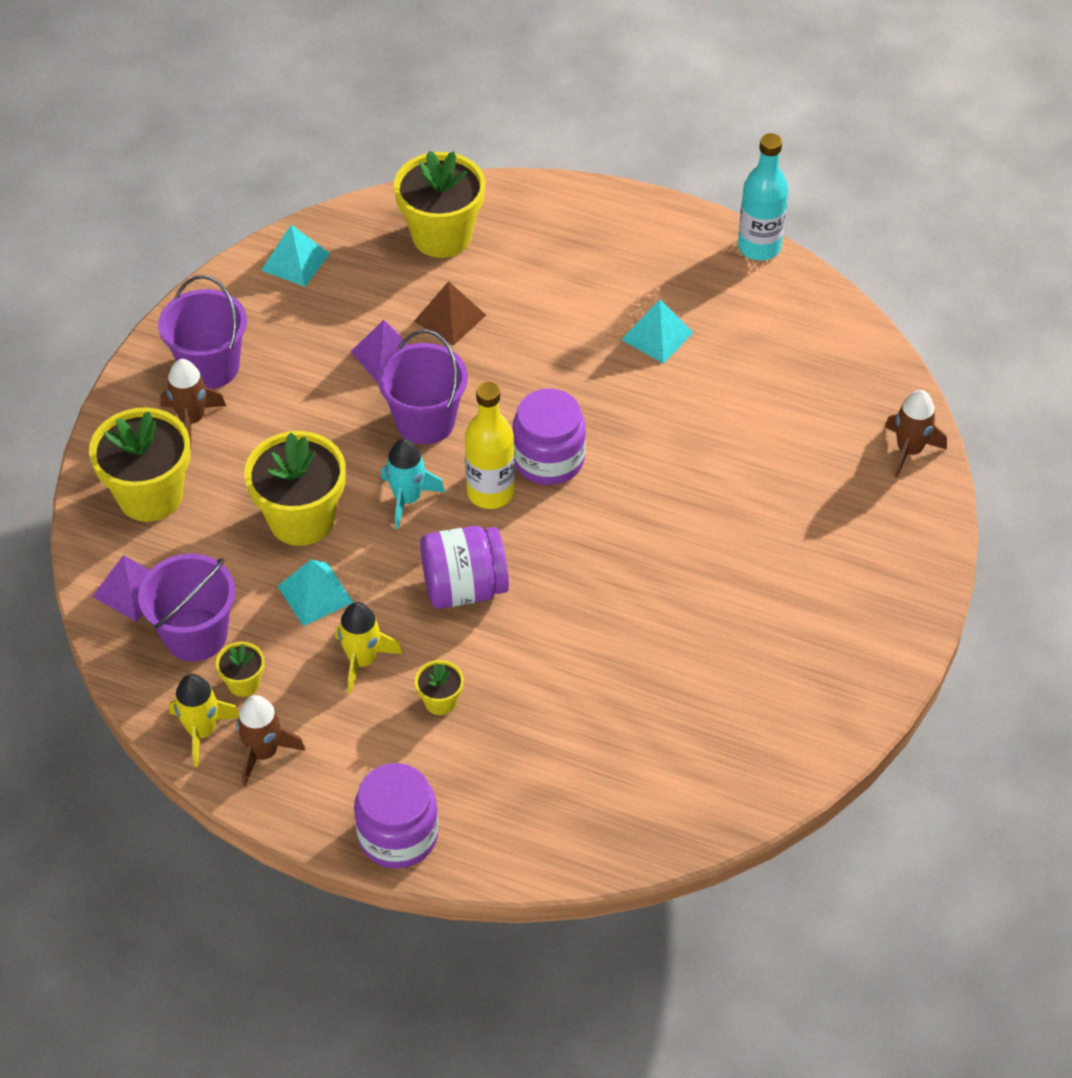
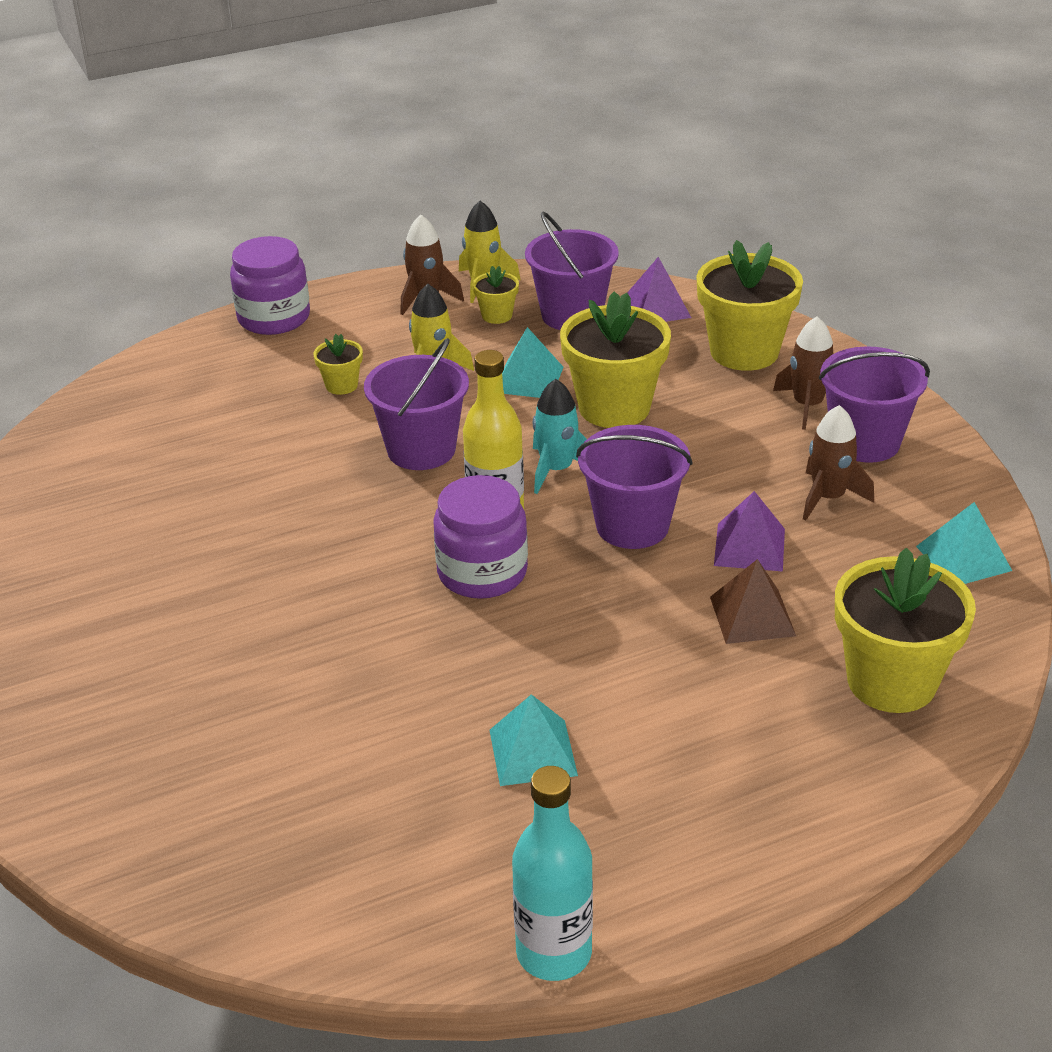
camera: 135 degrees right, 15 degrees down
purple jar [420,526,509,609] -> purple bucket [364,338,469,470]
brown rocket [885,390,947,478] -> brown rocket moved to [803,405,874,521]

